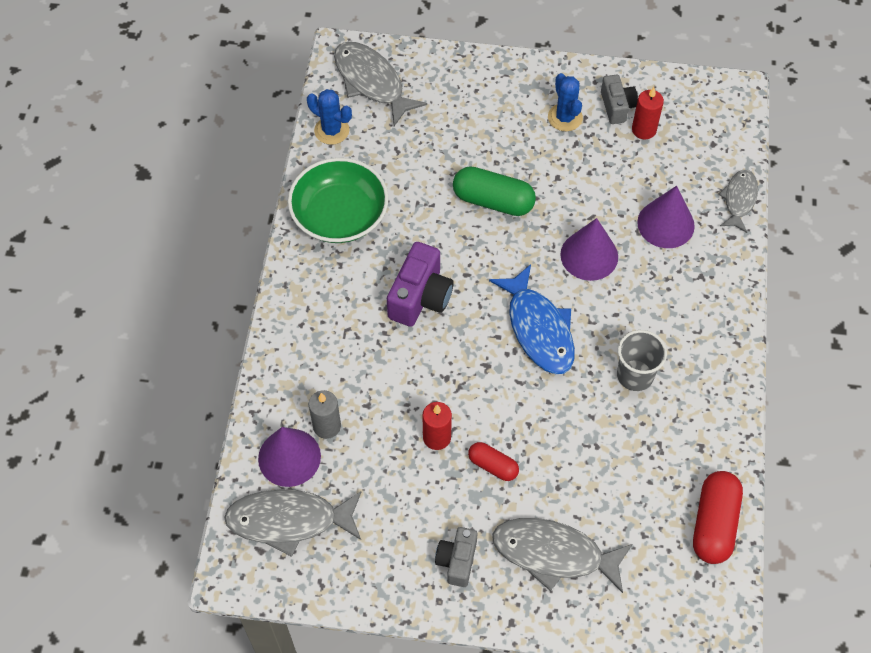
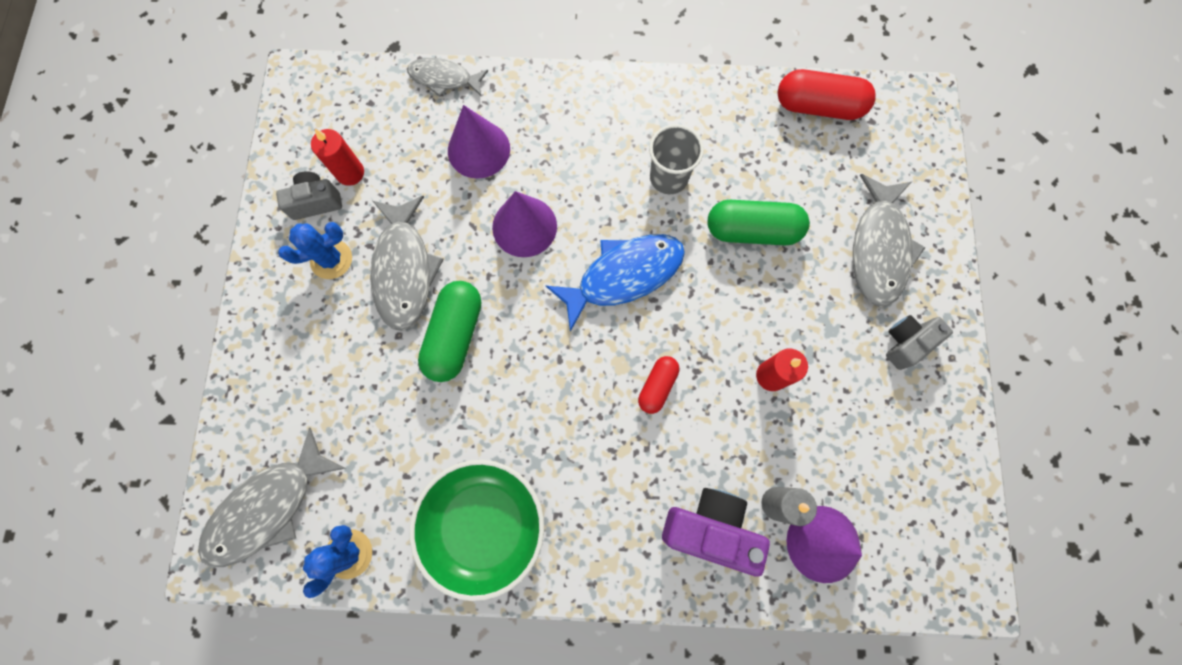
camera: 95 degrees left, 15 degrees up
grey fish [224,489,361,557] -> grey fish moved to [370,196,444,331]
purple camera [387,242,454,327] -> purple camera moved to [662,488,770,577]
grey camera [435,527,477,587] -> grey camera turned 135 degrees clockwise [886,315,953,370]
red capsule [468,442,519,481] -> red capsule moved to [638,356,679,414]
none -> green capsule [707,200,810,245]

